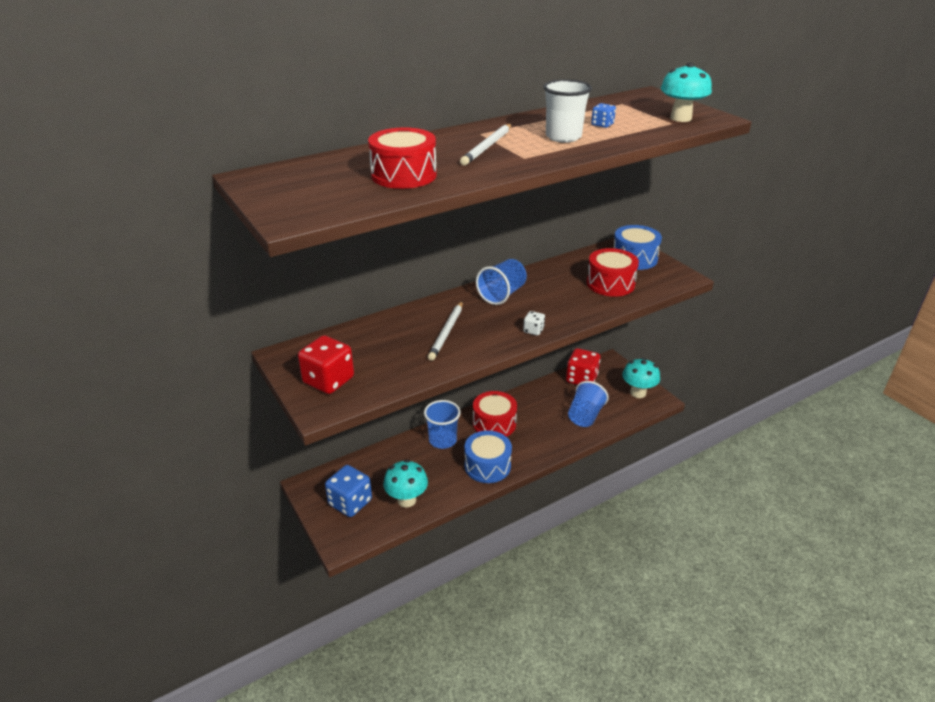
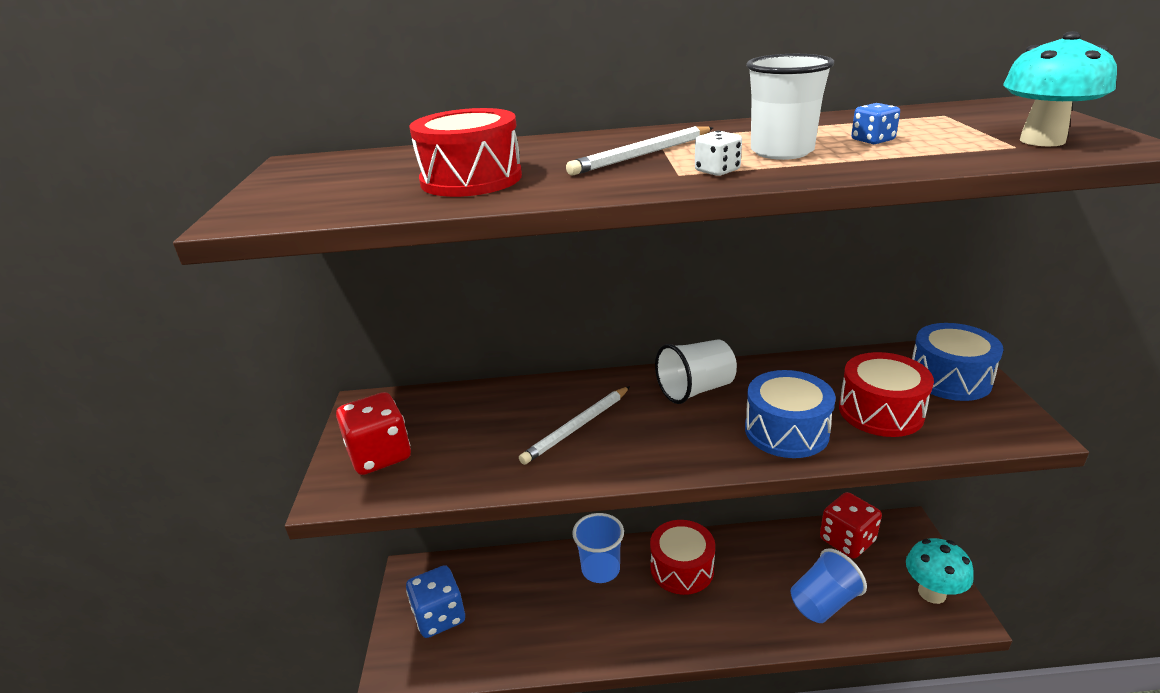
camera: 30 degrees right, 5 degrees down
turquoise mushroom [383,460,428,508] -> none
blue drum [464,430,512,483] -> blue drum moved to [745,370,836,458]
blue cup [476,259,527,305] -> white cup [655,340,737,404]
white dice [523,311,545,336] -> white dice moved to [695,130,742,176]

